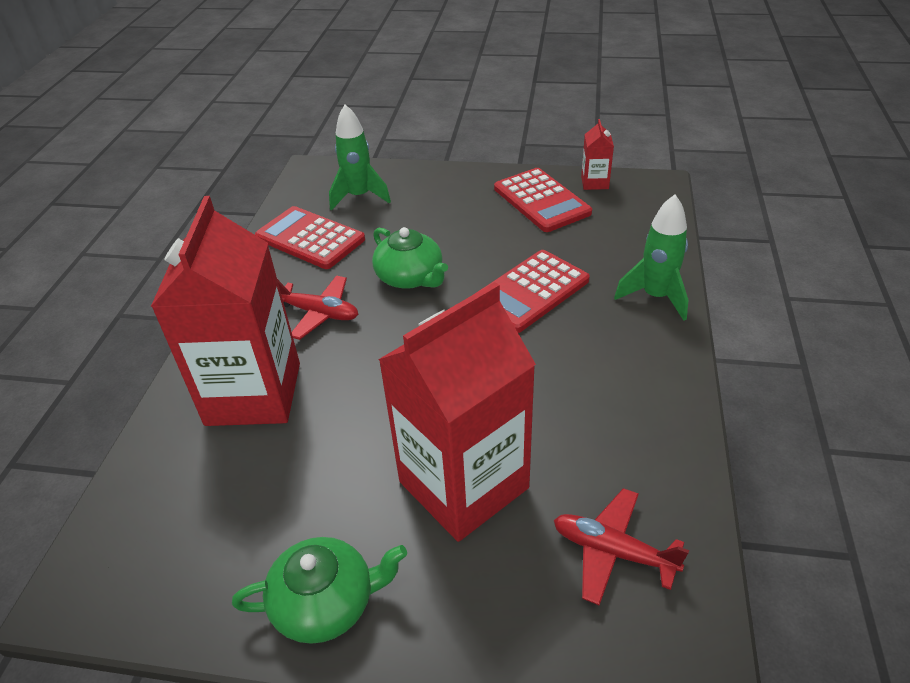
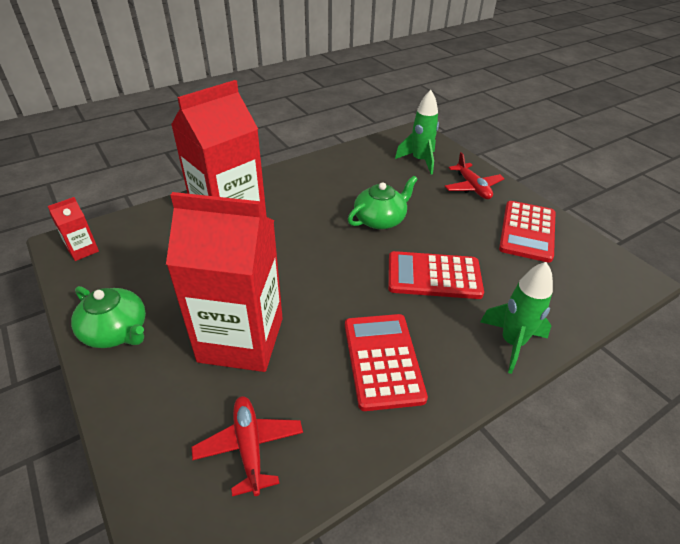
camera: 45 degrees right, 0 degrees up
red calculator [255,206,365,269] -> red calculator moved to [345,314,428,411]
red plane [277,275,358,340] -> red plane moved to [445,152,505,199]
green teapot [372,227,448,289] -> green teapot turned 135 degrees counterclockwise [348,176,418,229]
red carton [581,119,614,190] -> red carton moved to [48,197,99,261]

